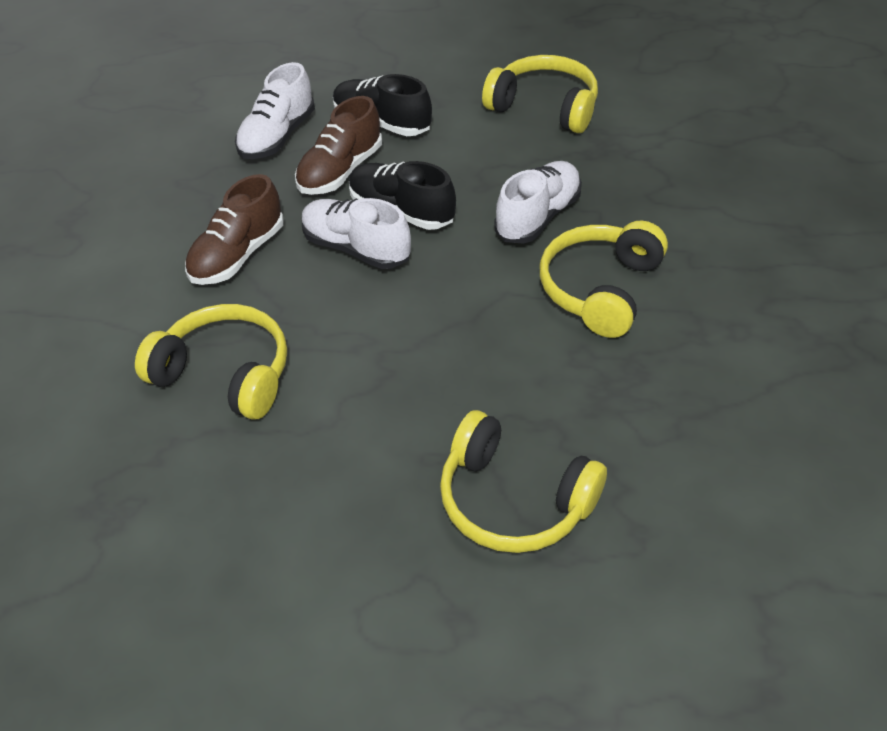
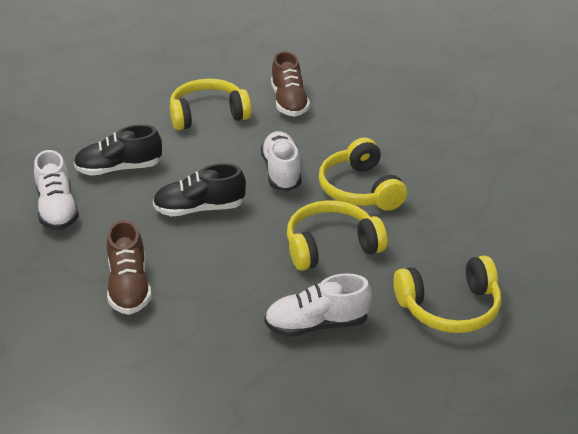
camera: 45 degrees left, 10 degrees down
yellow headphones [135,304,287,420] -> yellow headphones moved to [287,200,387,271]
brown shoe [295,96,382,195] -> brown shoe moved to [271,51,310,116]
white shoe [302,198,411,269] -> white shoe moved to [264,273,372,337]

